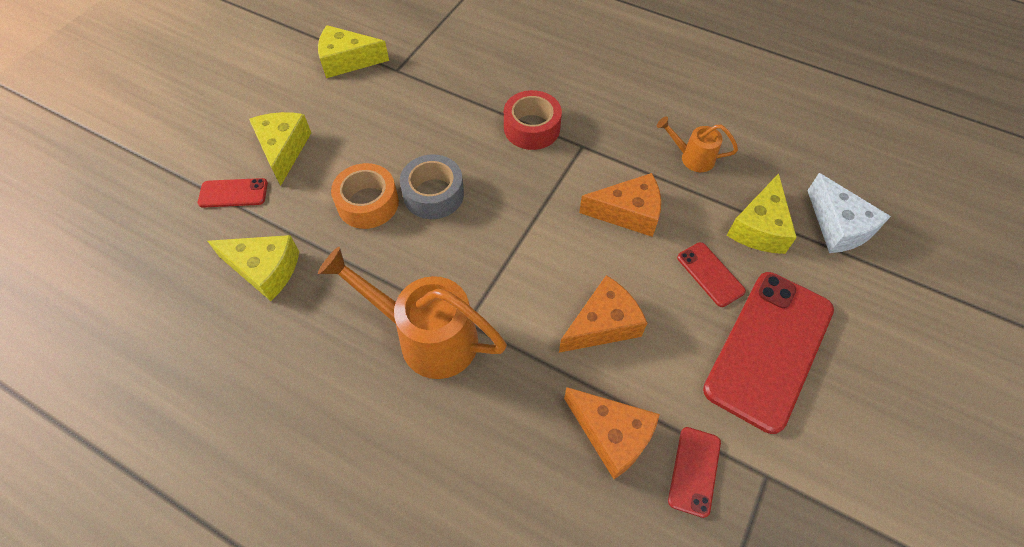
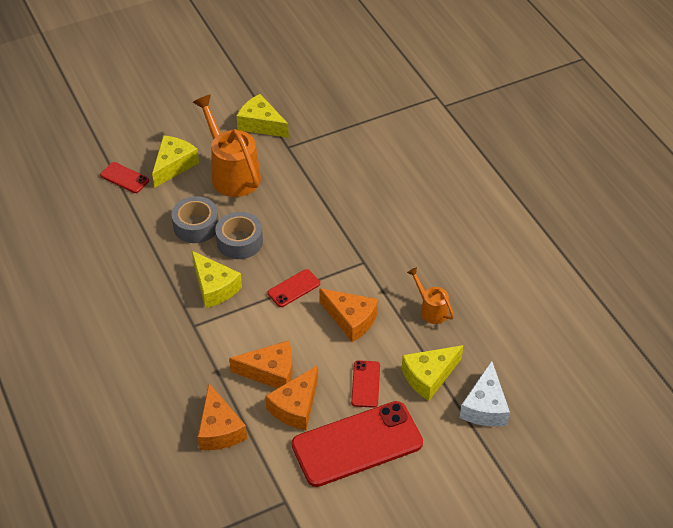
camera: 35 degrees right, 10 degrees down
yellow cheese [207,235,299,301] -> yellow cheese moved to [192,251,242,308]
orange watering can [318,247,507,379] -> orange watering can moved to [193,94,261,197]
orange tape [331,163,399,229] -> grey tape [171,196,219,243]
red tape [504,90,562,150] -> none
red phone [668,427,721,518] -> red phone moved to [268,269,320,307]
none -> orange cheese [265,365,318,430]

